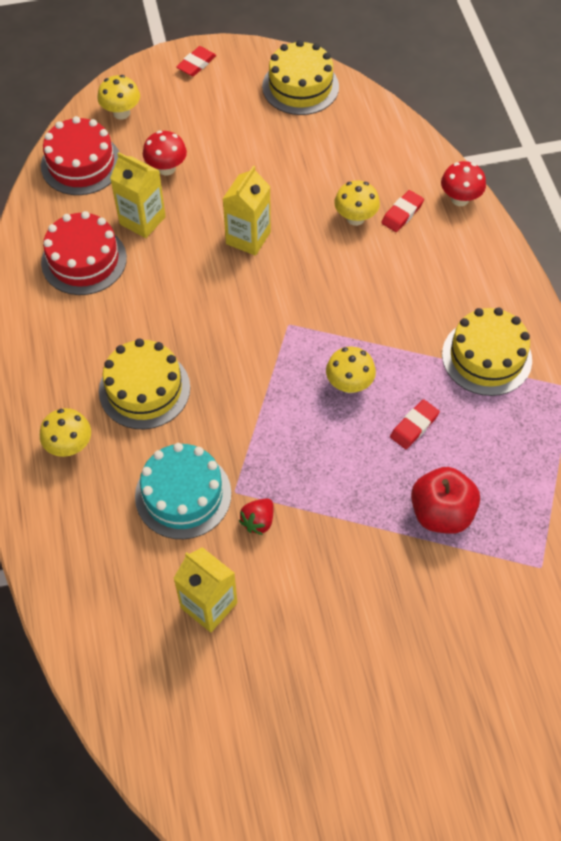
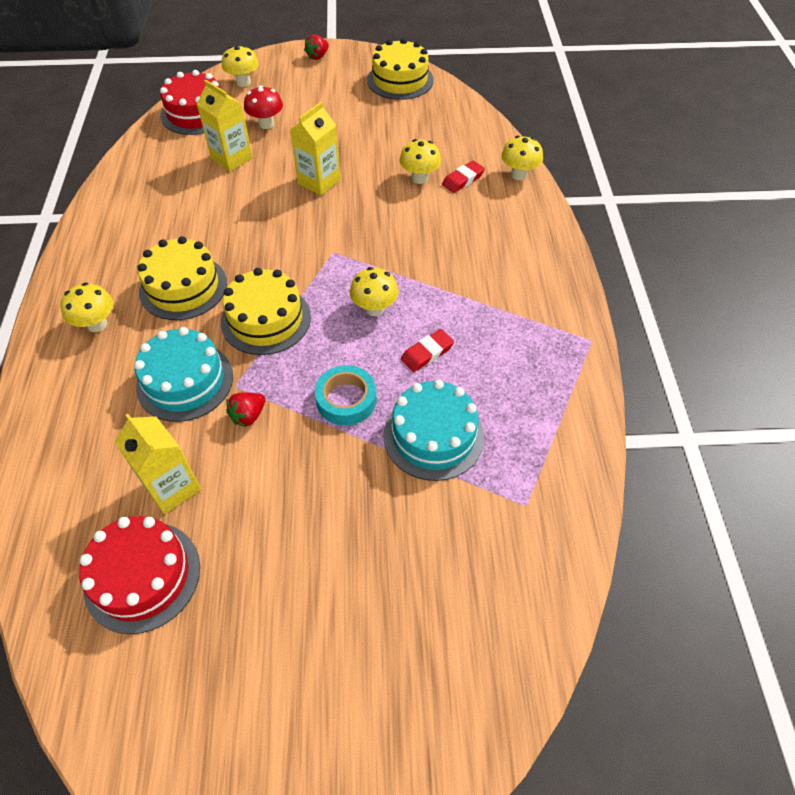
camera: 10 degrees right, 5 degrees down
red cake [41,211,127,295] -> red cake moved to [79,516,200,634]
red eraser [176,46,216,76] -> red strawberry [304,34,329,60]
red apple [411,467,480,534] -> turquoise cake [384,380,484,481]
red mushroom [441,161,486,206] -> yellow mushroom [501,136,543,180]
yellow cake [442,307,532,396] -> yellow cake moved to [221,268,311,355]
none -> turquoise tape [315,365,376,425]

